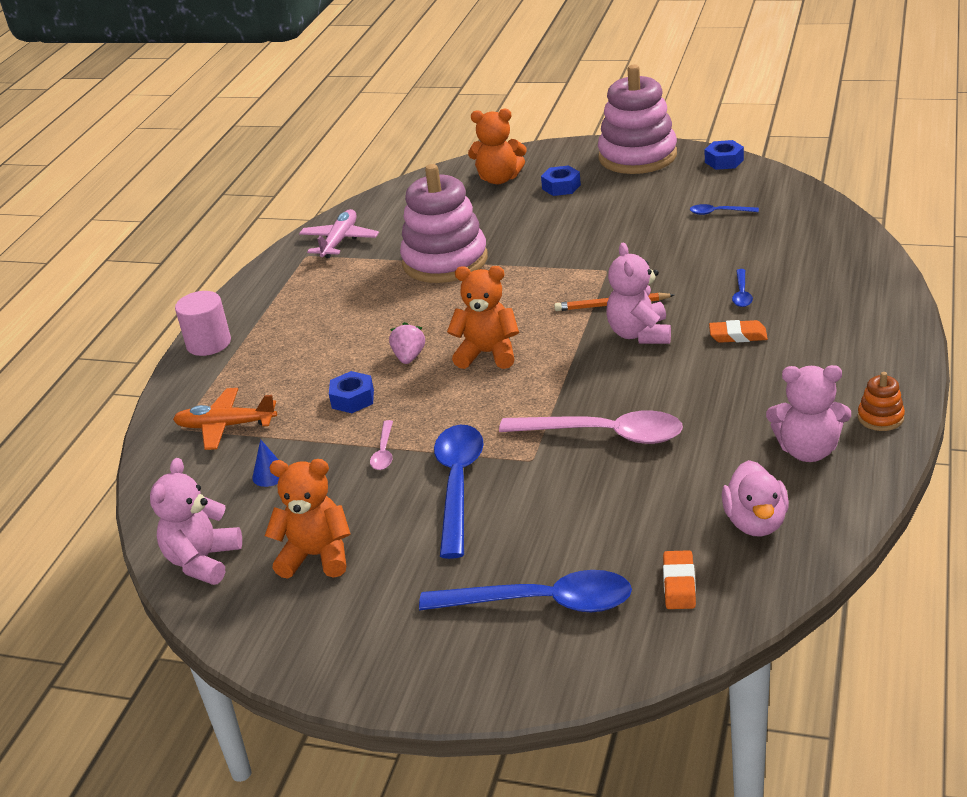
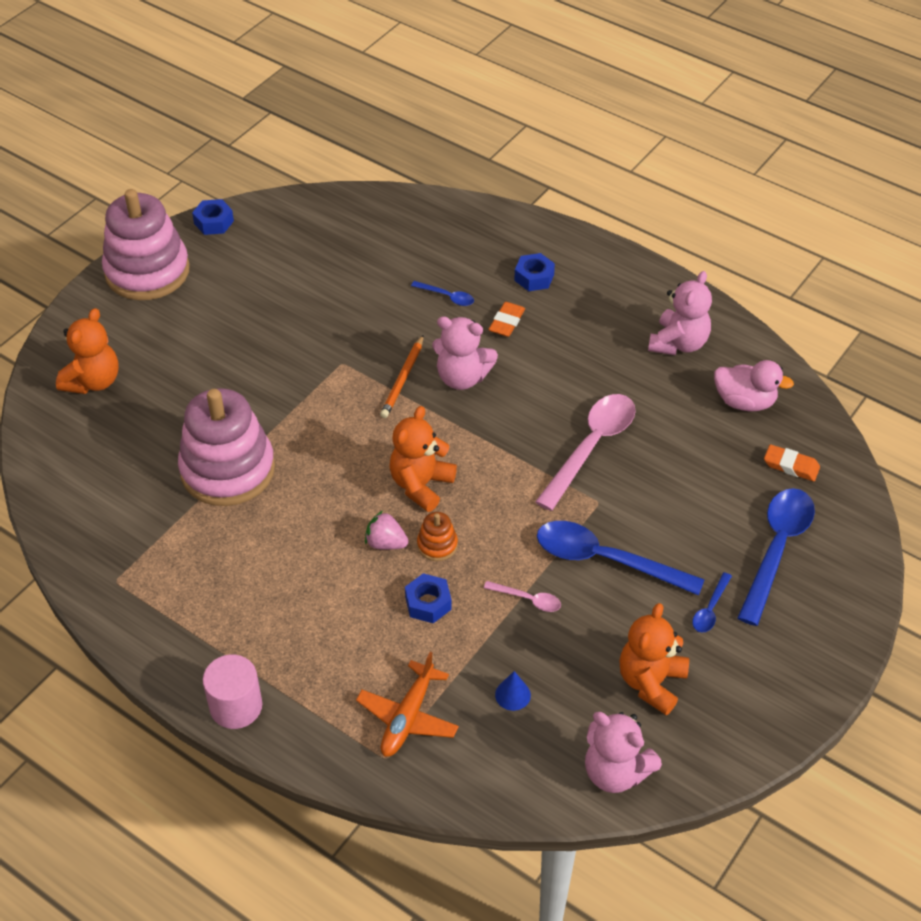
camera: 75 degrees left, 15 degrees up
pink plane [299,209,379,258] -> none
blue nut [541,165,581,196] -> blue nut moved to [514,253,555,291]
blue spoon [690,204,759,215] -> blue spoon moved to [692,572,732,633]
orange stacking toy [858,372,905,431] -> orange stacking toy moved to [417,512,458,561]

